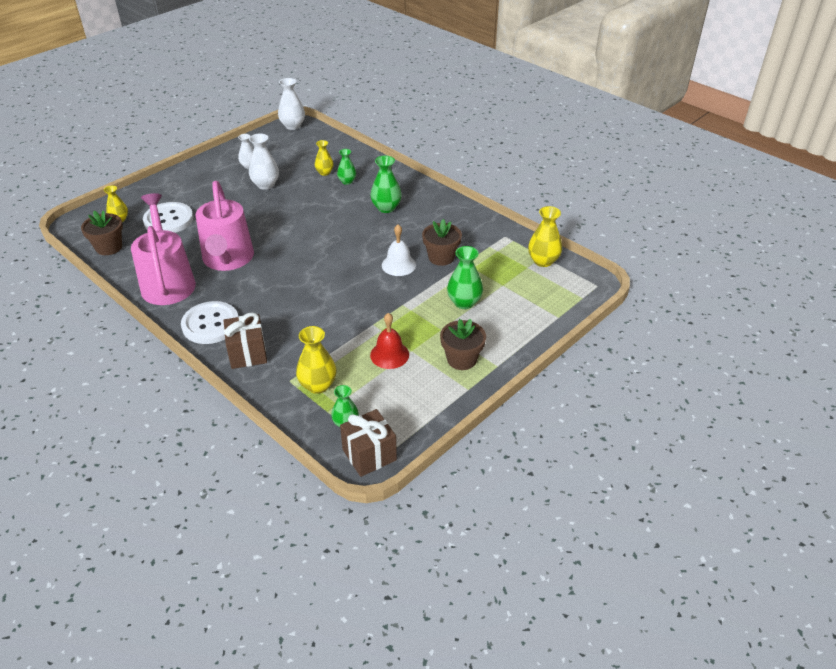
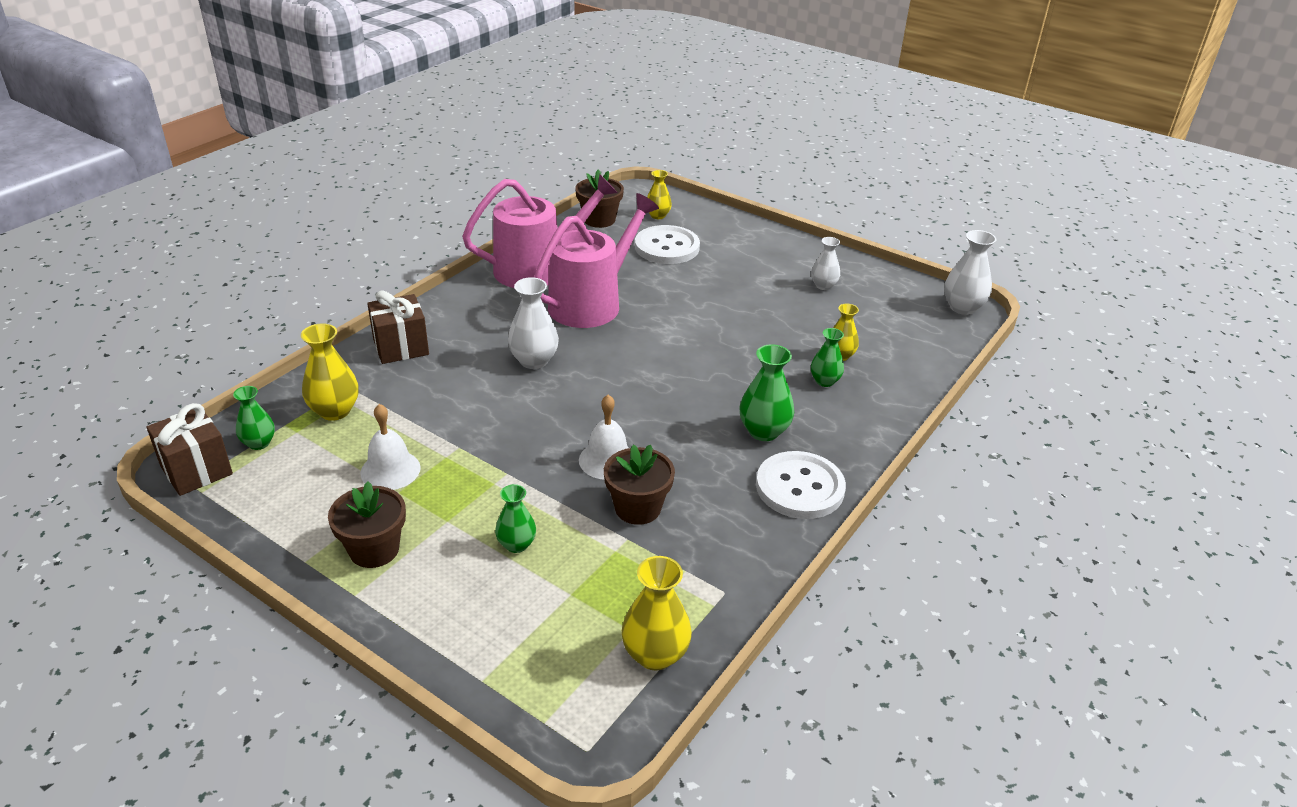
camera: 80 degrees right, 5 degrees down
white button [181,301,238,344] -> white button moved to [756,451,846,519]
pink watering can [195,181,254,271] -> pink watering can turned 150 degrees clockwise [534,193,659,328]
white vase [249,134,279,190] -> white vase moved to [508,277,559,369]
red bell [370,313,409,369] -> white bell [360,404,421,490]
green vase [447,246,483,309] -> green vase [495,484,536,553], size x0.65

